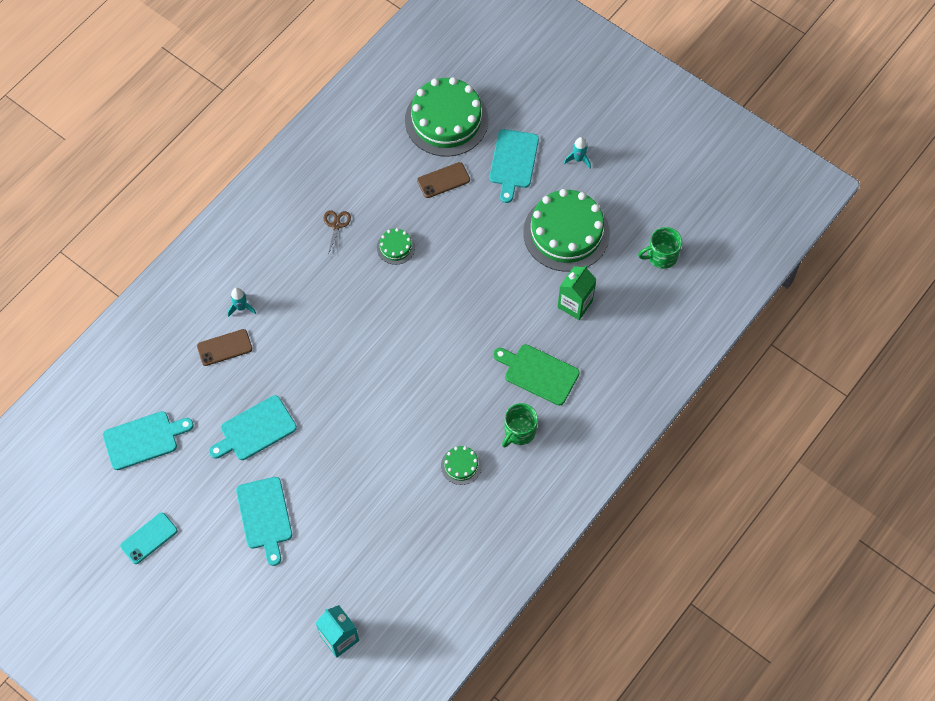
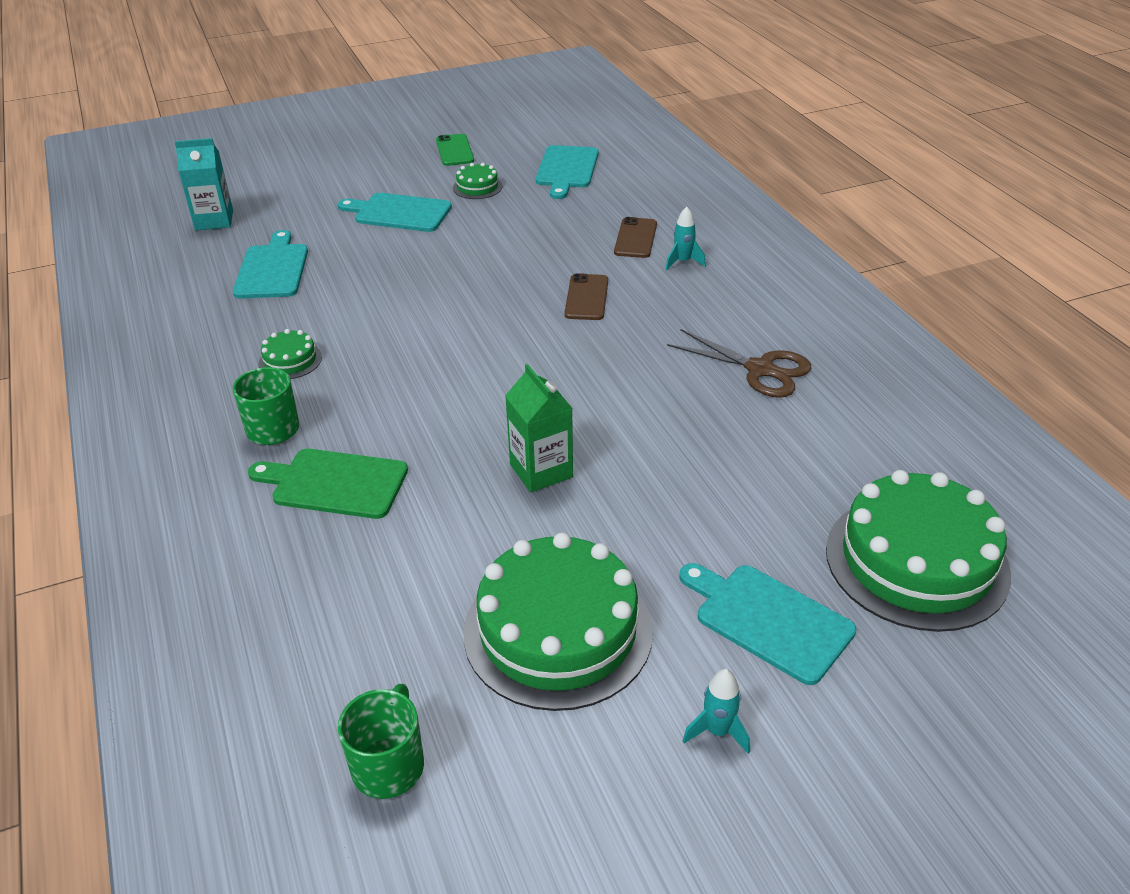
camera: 120 degrees right, 25 degrees down
turquoise phone [120,513,178,564] -> green phone [436,134,474,166]
turquoise cutting board [209,395,297,460] -> turquoise cutting board moved to [233,230,308,298]
brown scissors [324,210,351,255] -> brown scissors [667,329,811,398], size x1.64
green cake [377,228,415,265] -> green cake moved to [453,163,502,199]
brown phone [417,162,470,198] -> brown phone moved to [564,273,608,320]
green cutting board [493,344,579,405] -> green cutting board turned 135 degrees counterclockwise [248,449,408,519]
green carton [558,265,597,320] -> green carton moved to [505,364,573,492]

